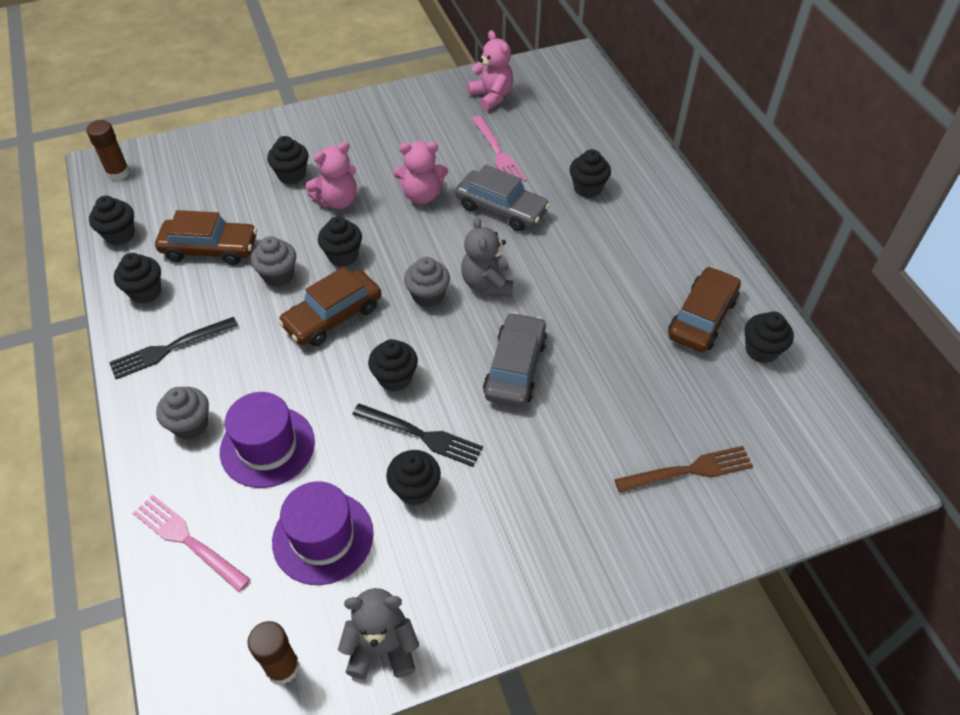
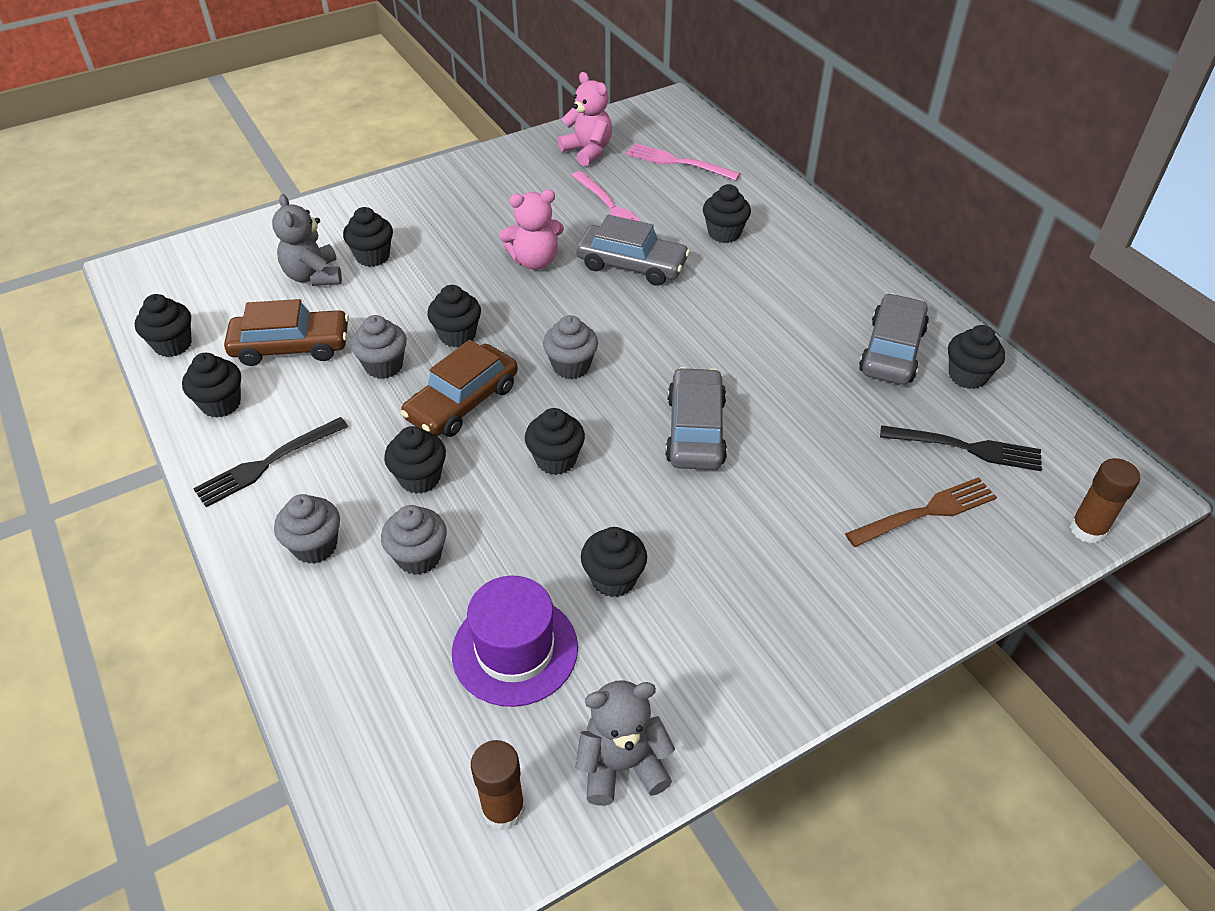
camera: 10 degrees left, 5 degrees down
brown glue stick [87,120,130,181] -> brown glue stick moved to [1070,458,1140,543]
pink fork [133,495,251,592] -> pink fork moved to [626,143,741,180]
purple hat [220,392,315,488] -> grey cupcake [381,505,447,575]
pink teddy bear [306,142,357,209] -> none
black fork [352,403,483,467] -> black fork moved to [880,425,1042,471]
grey teddy bear [461,217,513,297] -> grey teddy bear moved to [272,194,342,286]
brown car [668,266,741,352] -> grey car [859,293,929,385]
none -> black cupcake [384,426,446,494]

